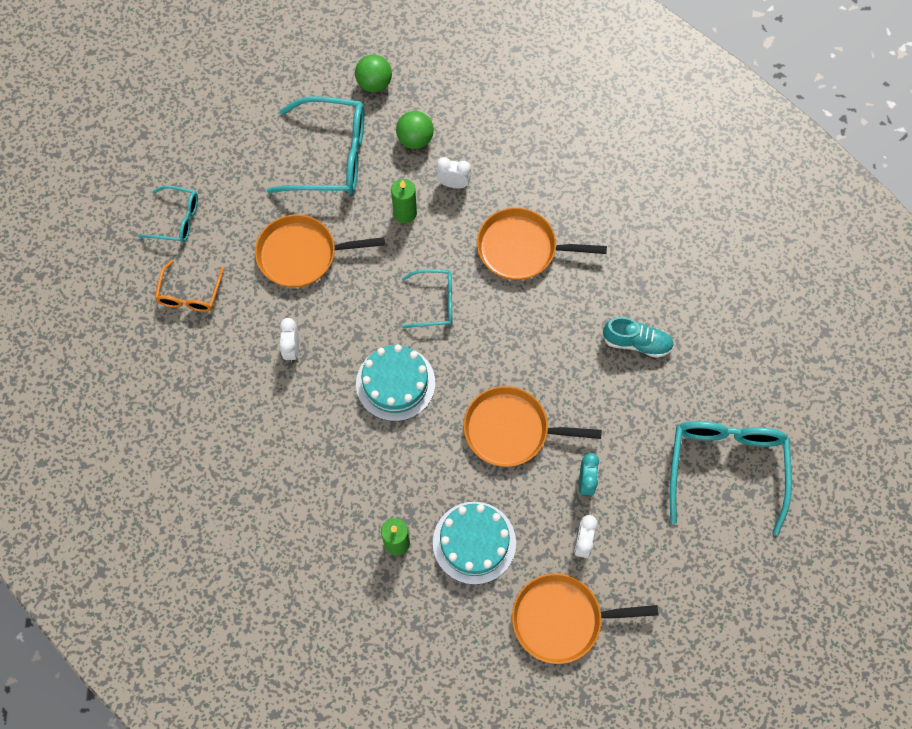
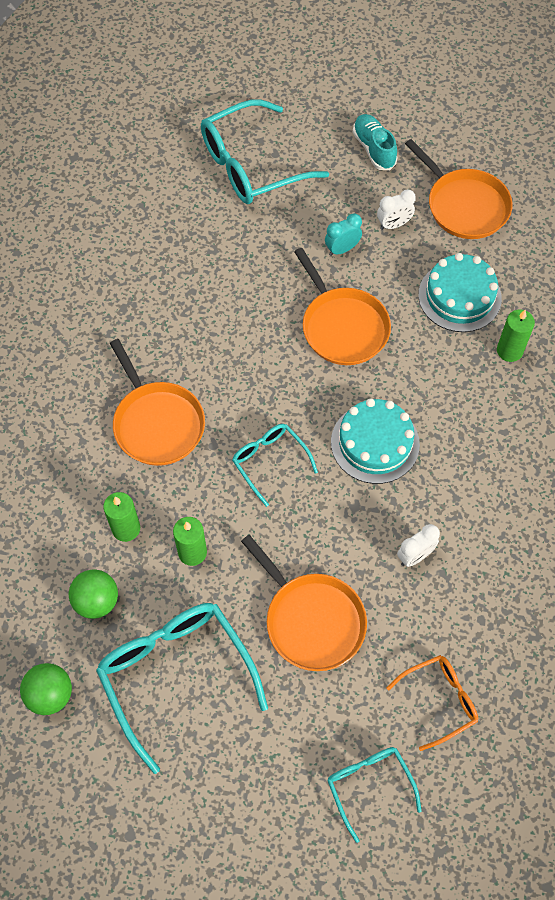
camera: 125 degrees left, 5 degrees down
white clock [436,157,471,188] -> green candle [103,492,140,542]
turquoise shoe [602,317,674,358] -> turquoise shoe moved to [353,114,397,170]

